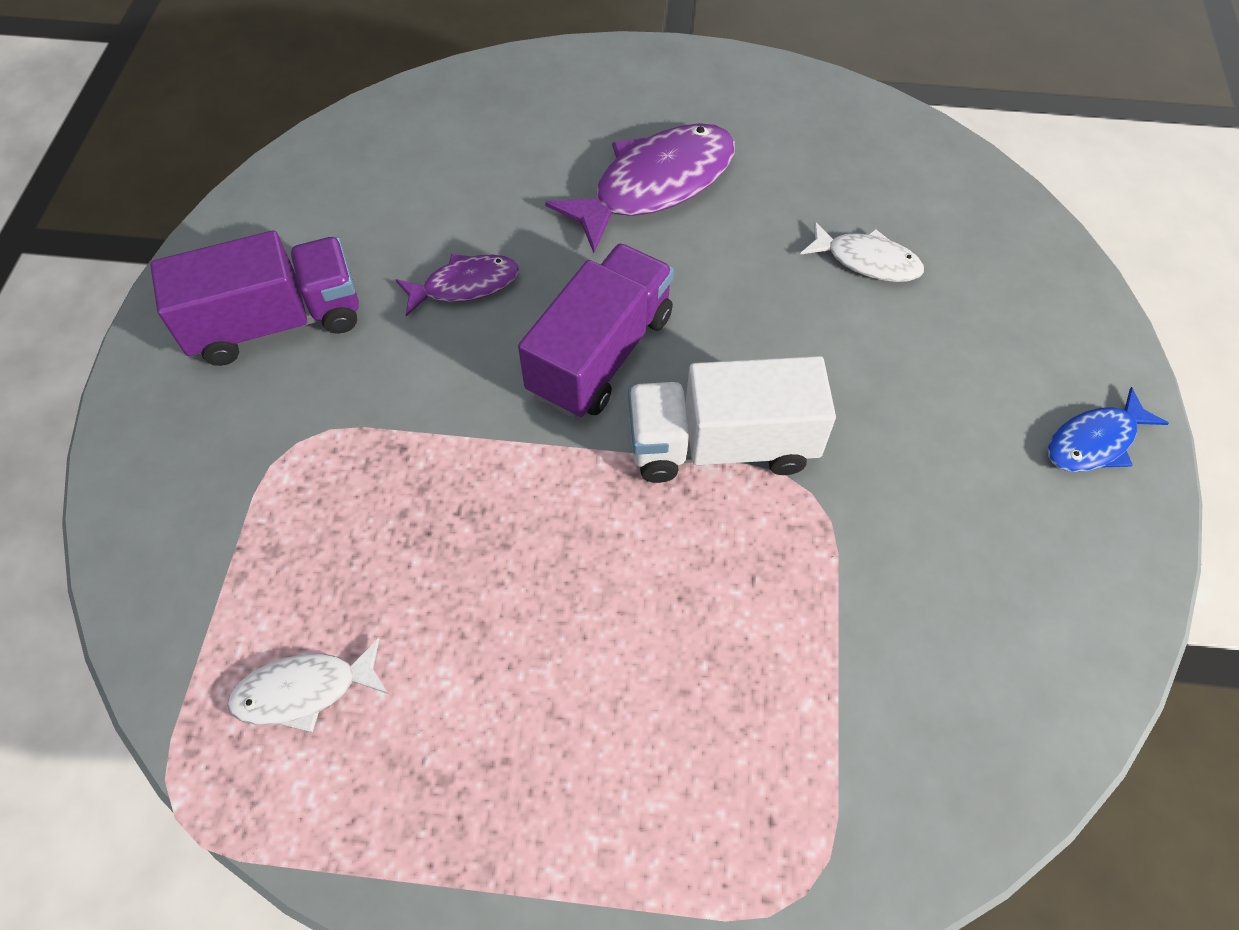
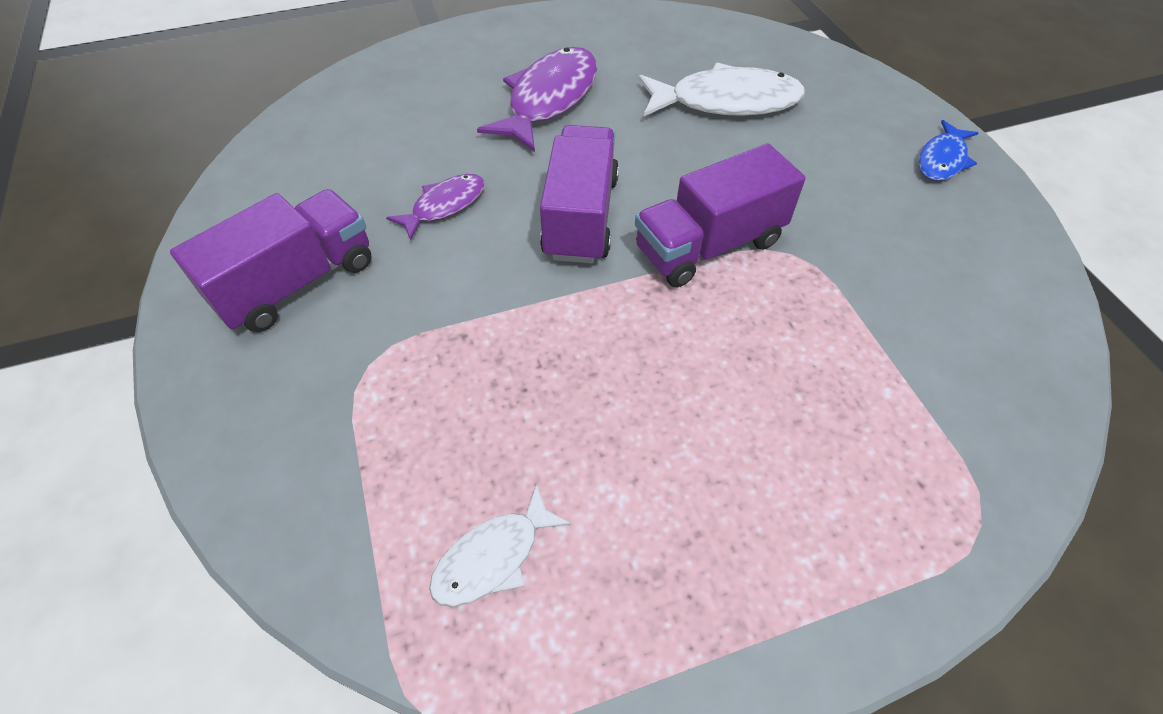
camera: 25 degrees left, 5 degrees down
white truck [628,356,836,483] -> purple truck [635,143,806,287]
white fish [800,221,924,282] -> white fish [639,63,805,116], size x1.79

